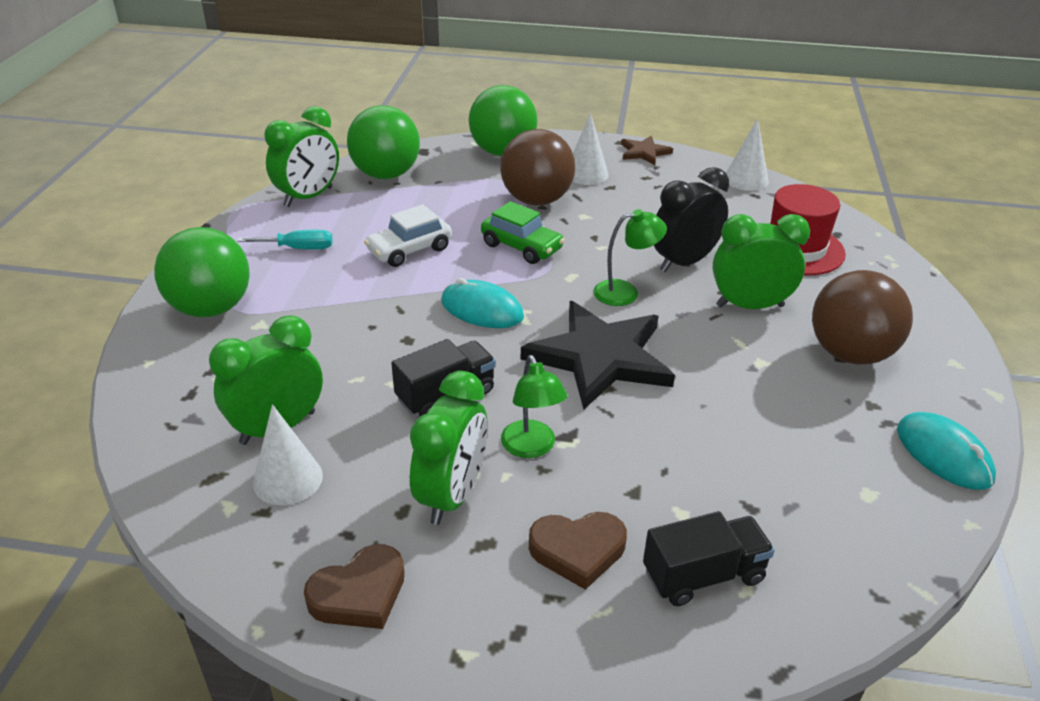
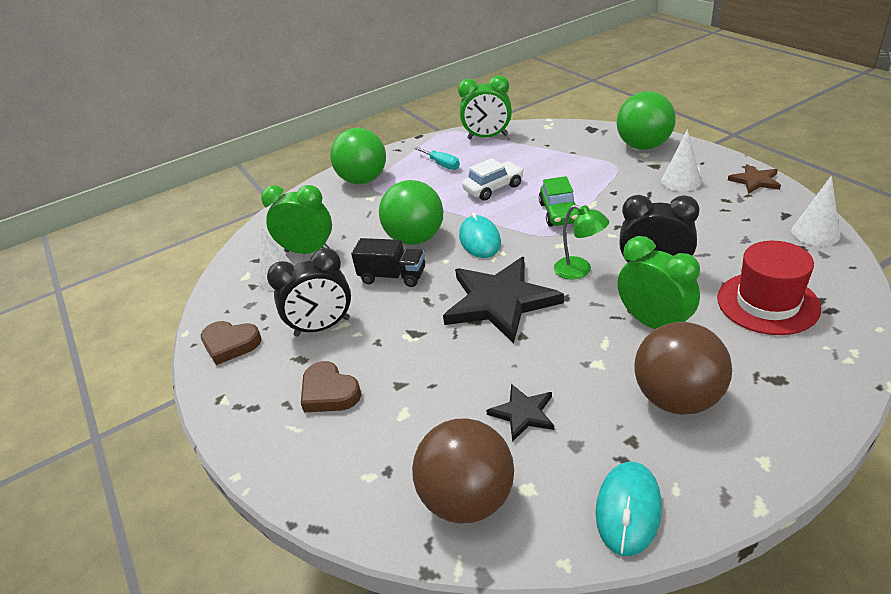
camera: 55 degrees right, 0 degrees up
green ball [347,105,420,179] -> green ball moved to [379,180,443,245]
white car [364,204,452,267] -> white car turned 135 degrees clockwise [462,158,524,201]
green clock [410,371,488,525] -> black clock [267,248,351,336]
brown ball [500,129,575,205] -> brown ball moved to [412,418,514,524]
green lamp [501,355,567,458] -> none
black truck [643,511,775,606] -> none
none -> black star [486,384,554,442]

